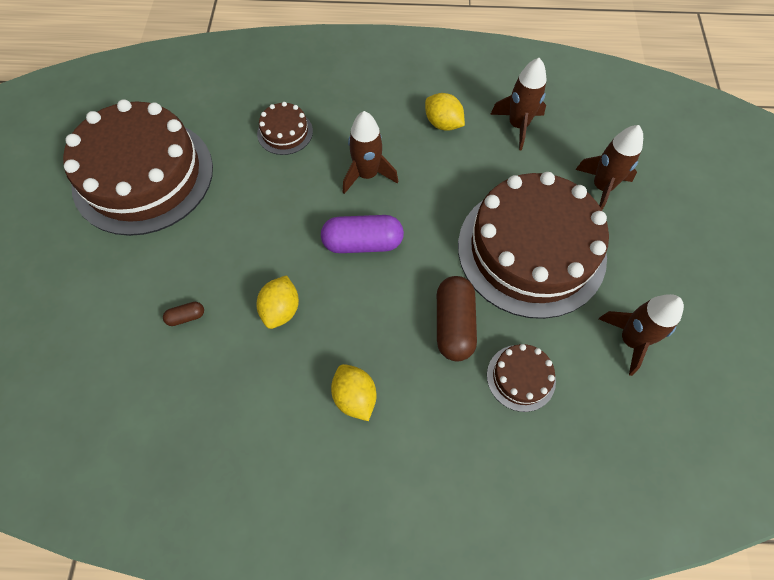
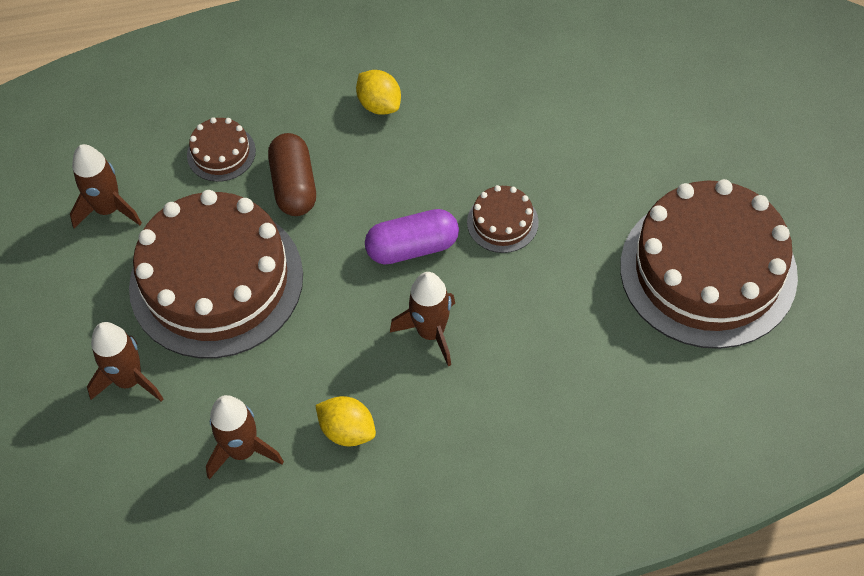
camera: 170 degrees right, 5 degrees down
brown capsule [163,302,204,326] -> none
yellow lemon [256,275,299,329] -> none
brown cake [257,102,313,155] -> brown cake moved to [467,185,539,253]

